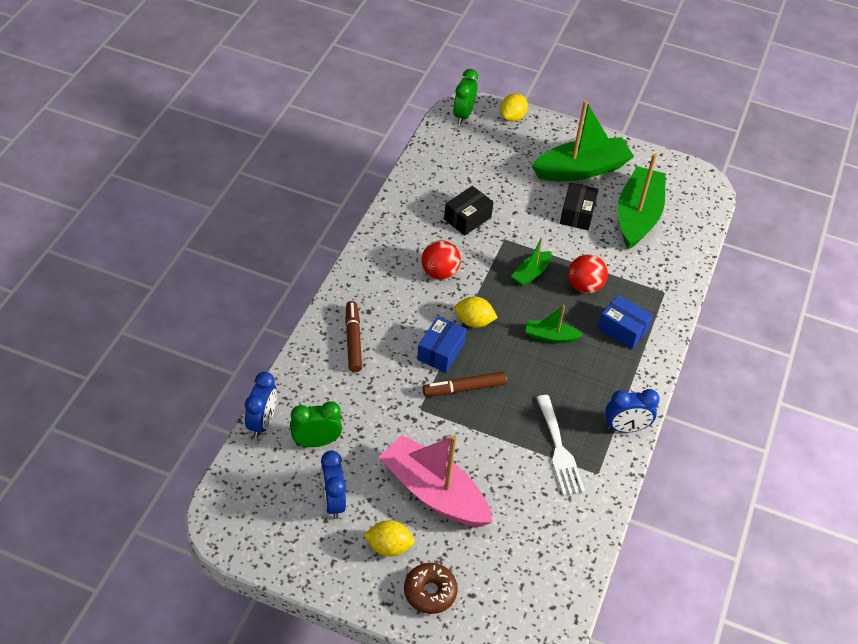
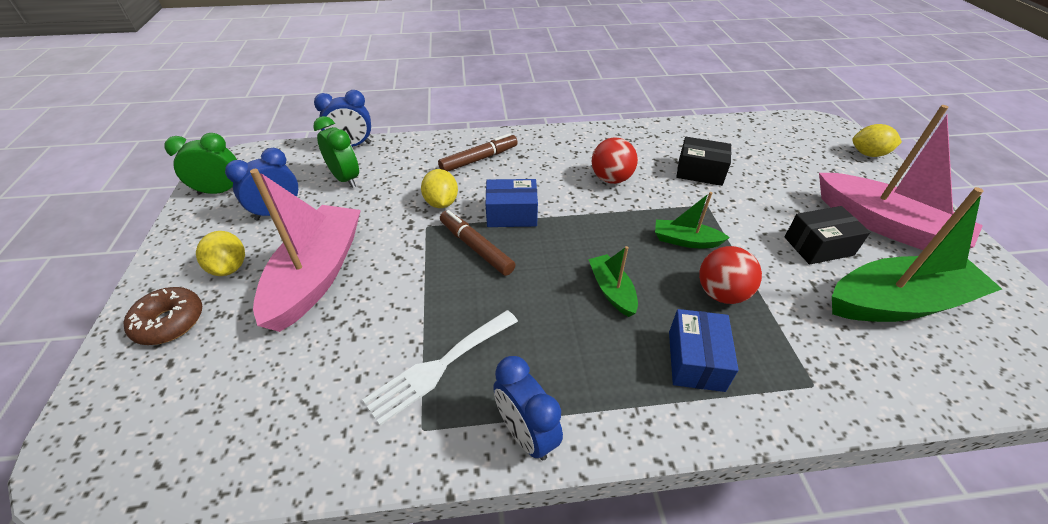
camera: 65 degrees right, 5 degrees down
green clock [453,69,478,124] -> green clock moved to [164,133,237,194]
yellow lemon [454,296,498,328] -> yellow lemon moved to [421,169,458,208]
green boat [532,100,634,181] -> pink boat [819,105,983,250]

